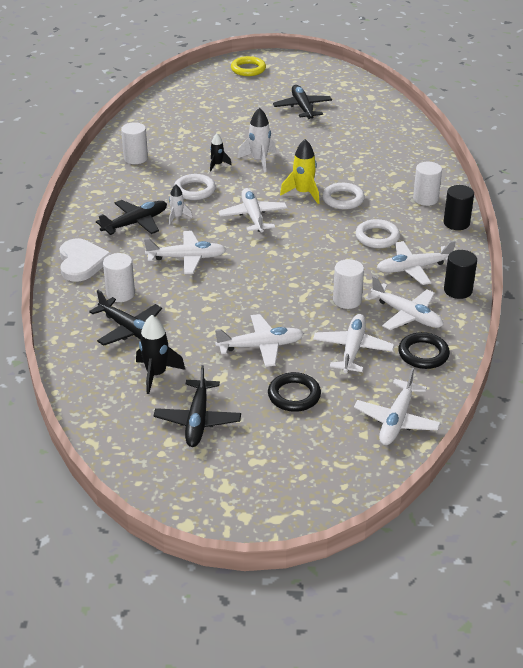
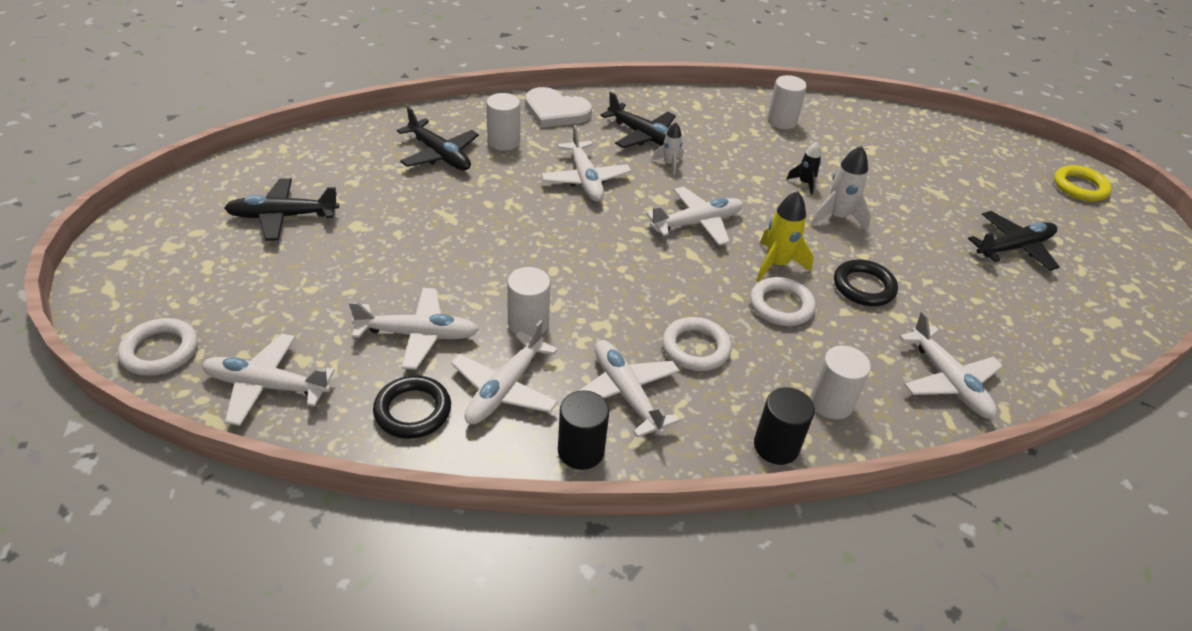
camera: 75 degrees right, 5 degrees up
white heart [59,239,112,282] -> white heart turned 45 degrees clockwise [525,87,592,128]
black plane [89,290,162,346] -> black plane turned 75 degrees counterclockwise [397,107,479,171]
black rocket [136,315,185,394] -> none
white ring [174,174,216,200] -> white ring moved to [118,318,198,376]
white plane [215,314,304,367] -> white plane moved to [899,312,1003,419]
black ring [268,372,321,412] -> black ring moved to [834,260,898,306]

